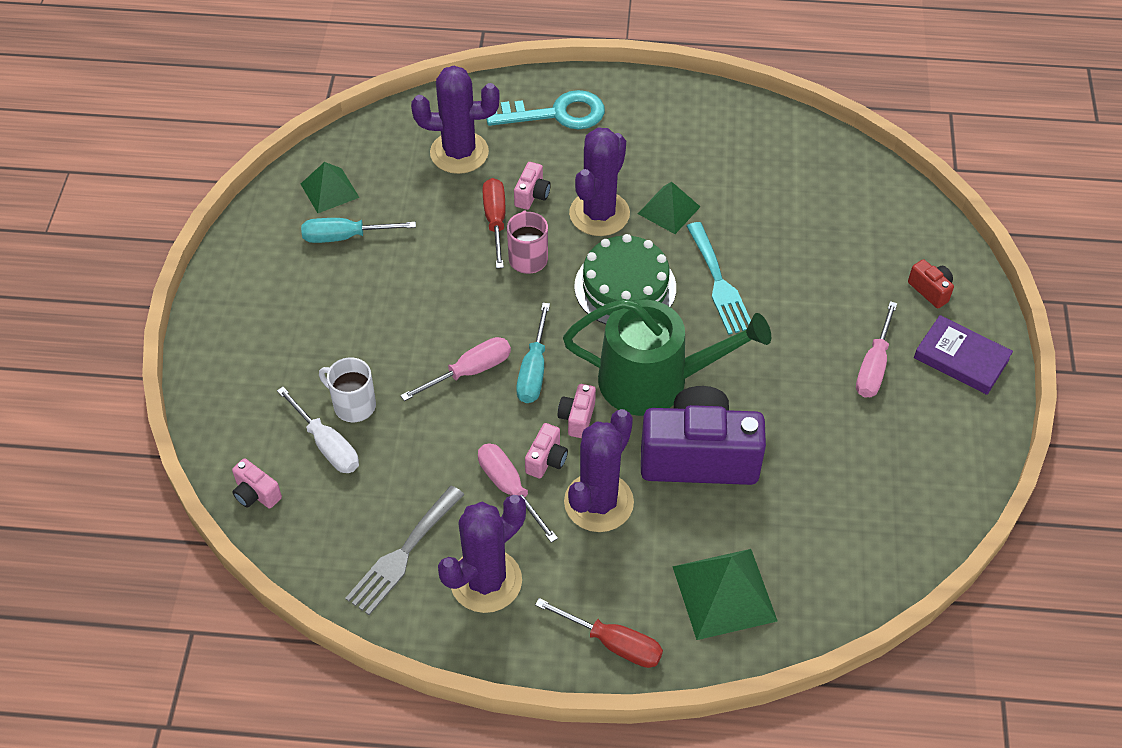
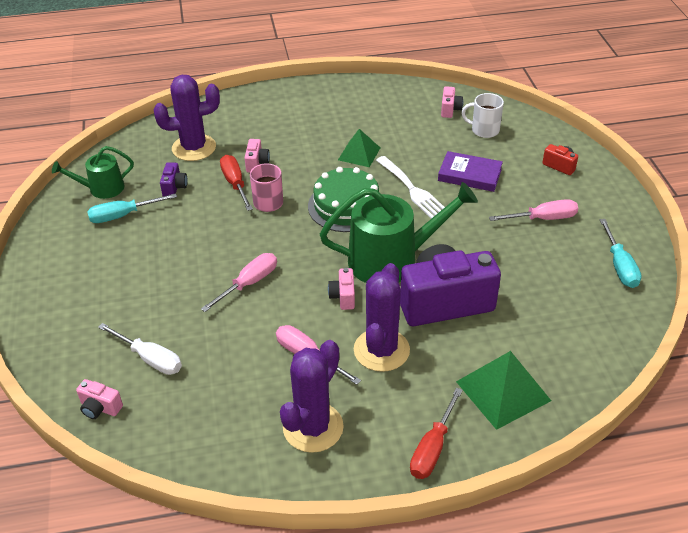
camera: 15 degrees left, 10 degrees down
green pyramid [301,162,360,213] -> green watering can [52,146,134,199]
white mug [319,357,376,422] -> white mug moved to [461,93,504,138]
grey fork [345,485,465,615] -> none
turquoise key [486,90,605,129] -> none
turquoise screwdriver [516,303,550,403] -> turquoise screwdriver moved to [600,219,641,288]
pink camera [525,423,568,479] -> pink camera moved to [441,86,463,118]
red screwdriver [535,598,663,668] -> red screwdriver turned 105 degrees clockwise [410,387,463,479]
purple cactus [569,127,630,236] -> none
turquoise fork [687,222,751,335] -> white fork [376,156,445,219]
pink screwdriver [856,301,897,397] -> pink screwdriver turned 105 degrees counterclockwise [489,199,578,221]
purple book [914,315,1013,395] -> purple book moved to [438,151,503,192]
none -> purple camera [160,162,188,197]

